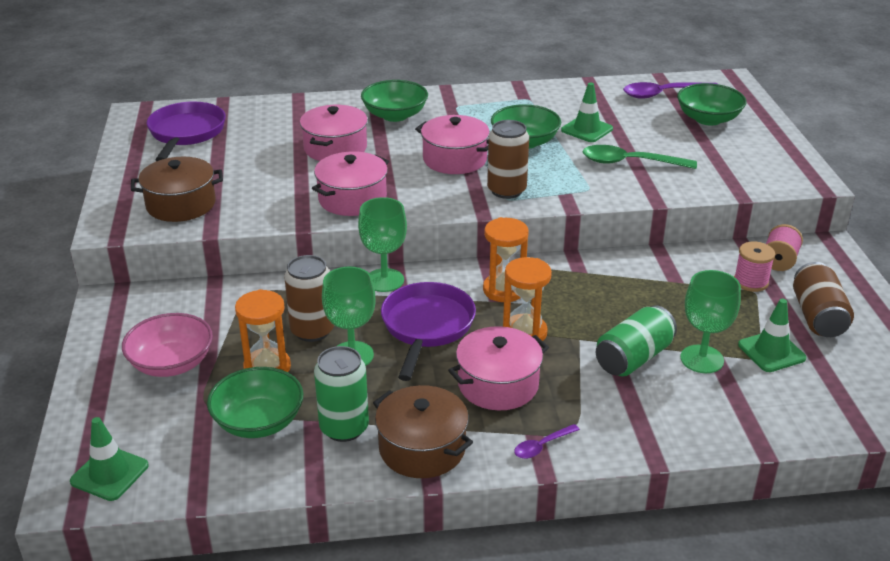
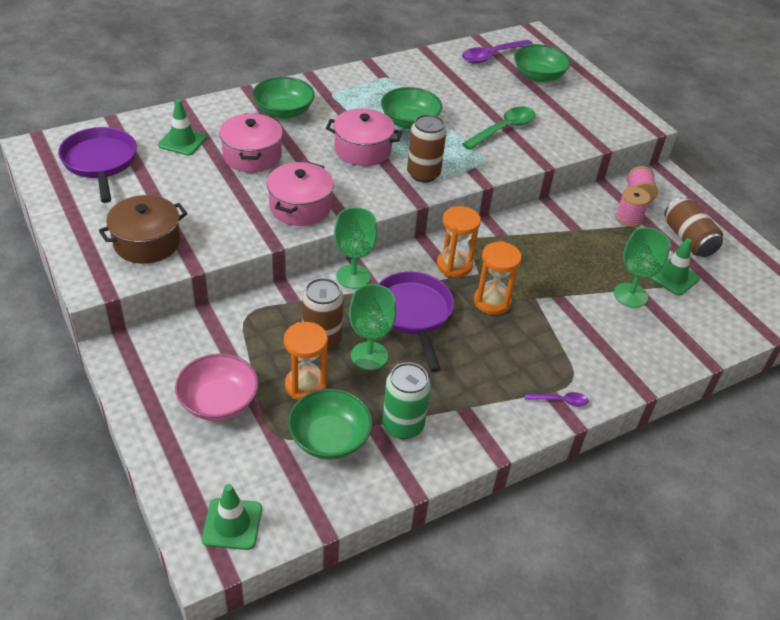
camera: 25 degrees left, 10 degrees up
brown pot [373,385,473,478] -> none
pink pot [448,326,549,410] -> none
purple spoon [514,424,580,459] -> purple spoon turned 120 degrees counterclockwise [525,392,589,407]
green traffic cone [561,82,613,142] -> green traffic cone moved to [158,99,207,156]
green spoon [582,145,697,169] -> green spoon turned 150 degrees clockwise [462,107,536,150]
green can [596,305,677,376] -> none

